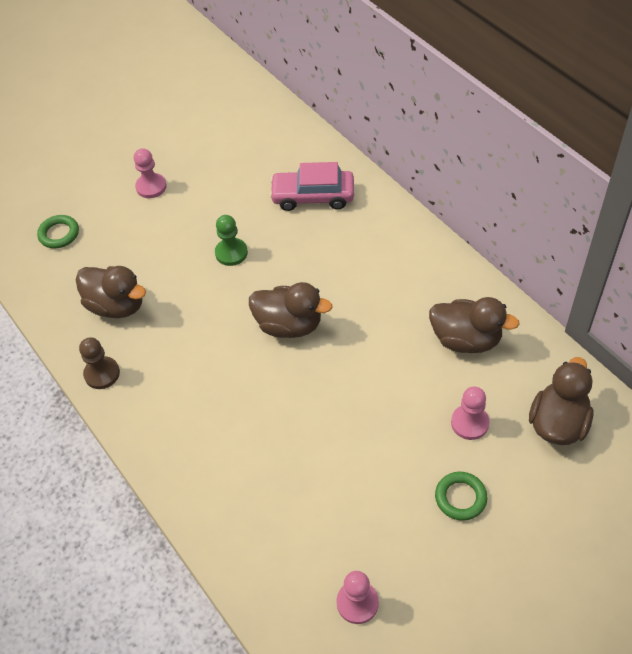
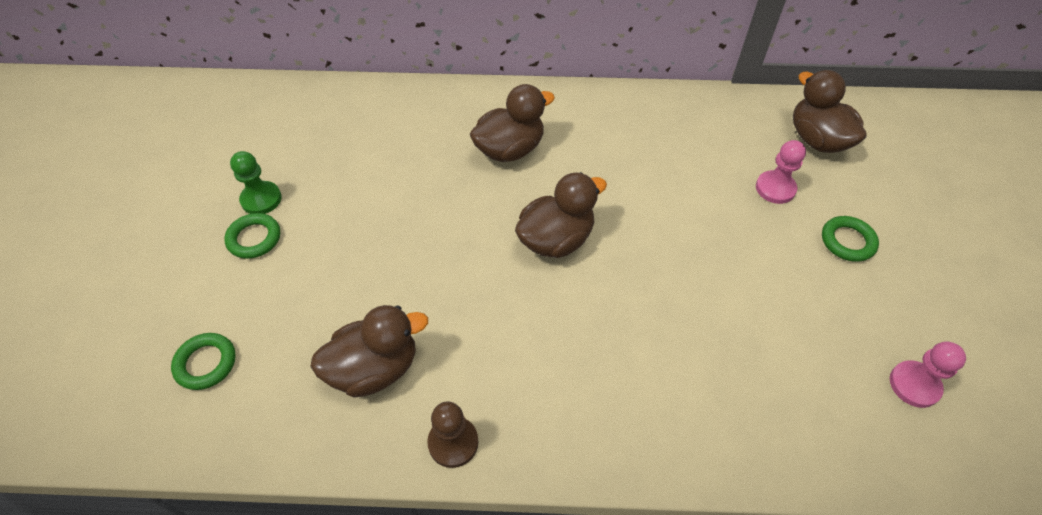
camera: 55 degrees left, 0 degrees up
pink pawn [134,148,167,198] -> green ring [224,213,280,259]
green pawn [215,215,248,266] -> green pawn moved to [230,151,282,214]
pink car [269,162,354,211] -> none
brown duck [429,297,520,353] -> brown duck moved to [470,84,555,162]

